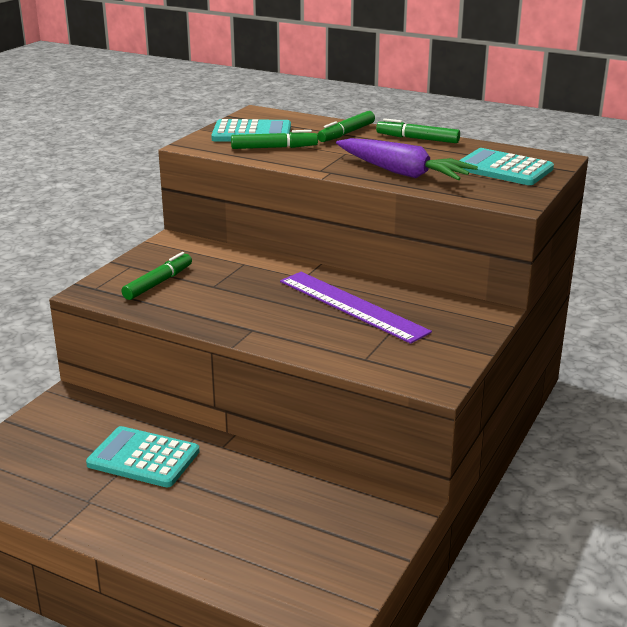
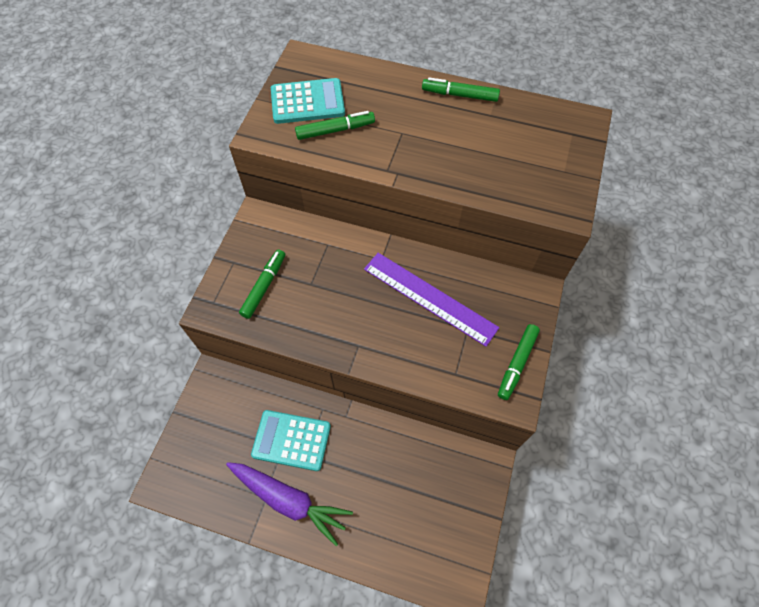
camera: 10 degrees left, 35 degrees up
green marker [317,111,375,142] -> green marker moved to [498,324,540,400]
purple carrot [336,138,478,180] -> purple carrot moved to [226,462,353,546]
turquoise calculator [459,148,554,185] -> none

